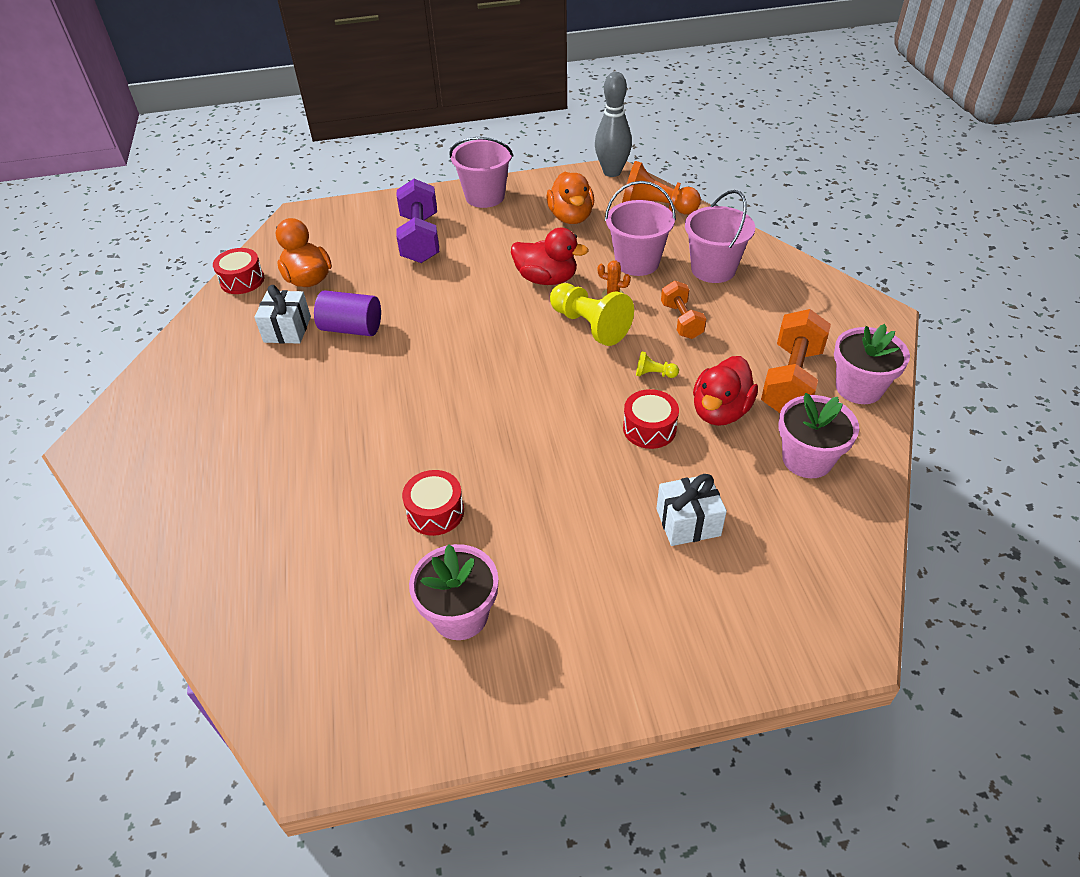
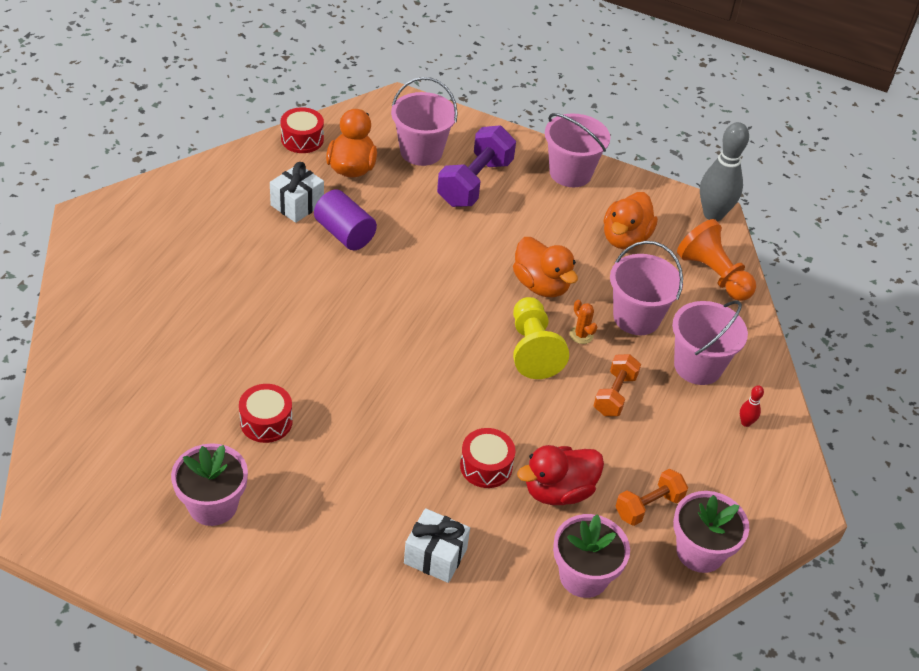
camera: 30 degrees right, 0 degrees up
red duck [511,228,589,285] -> orange duck [513,237,578,298]
yellow pawn [636,351,679,378] -> none
orange dumbbell [761,309,831,413] -> orange dumbbell [615,469,688,526], size x0.61
none -> pink bucket [391,77,458,166]
none -> red bowling pin [740,385,764,427]

